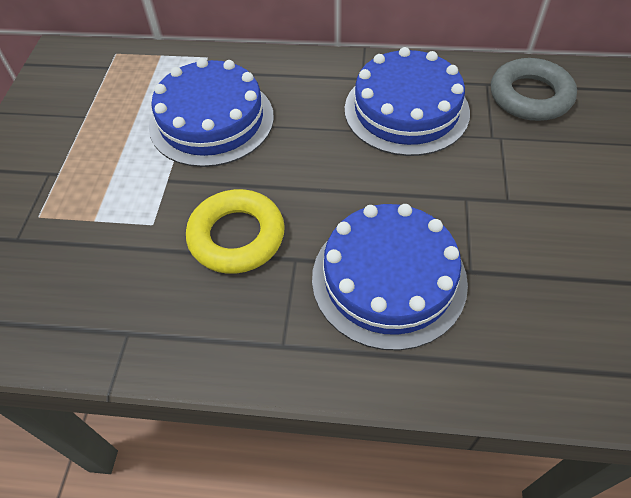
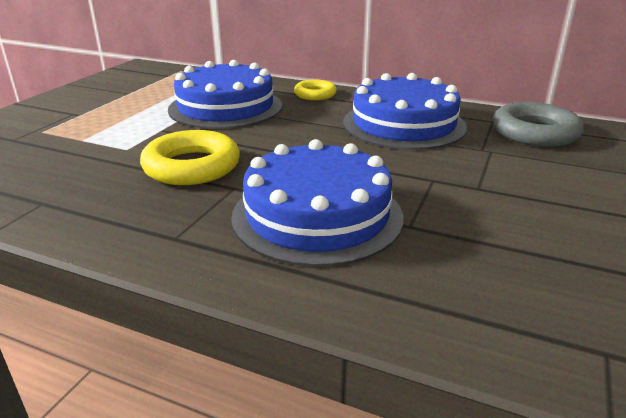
camera: 15 degrees right, 25 degrees down
none -> yellow ring [294,80,337,100]

